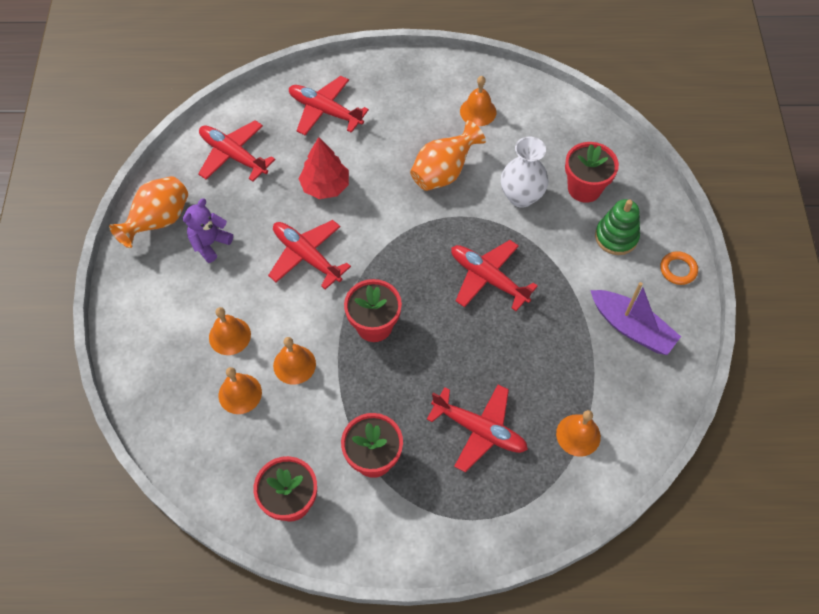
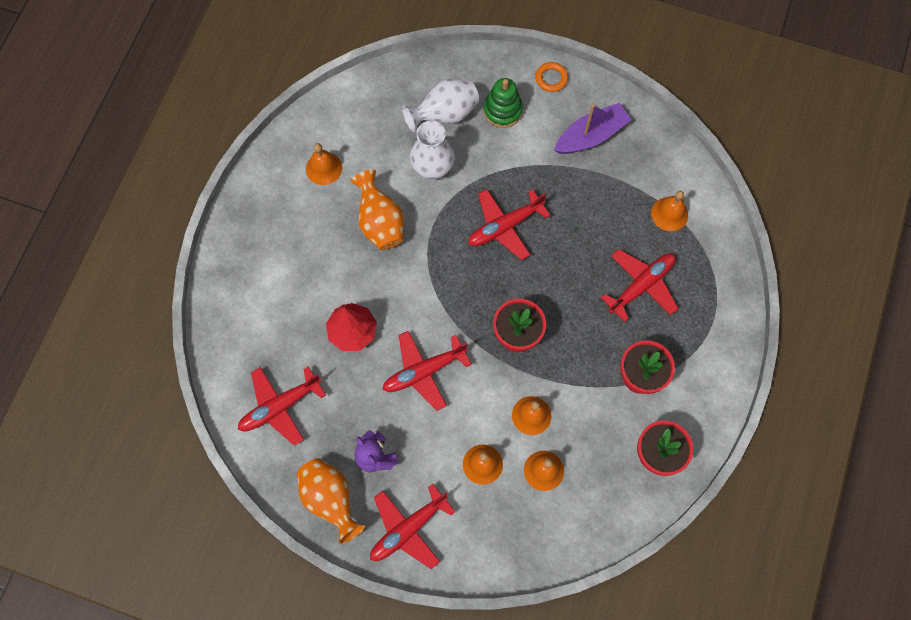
camera: 70 degrees left, 10 degrees up
red plane [289,76,369,135] -> red plane moved to [370,484,455,569]
red flower pot [565,142,619,203] -> white vase [402,79,479,132]

